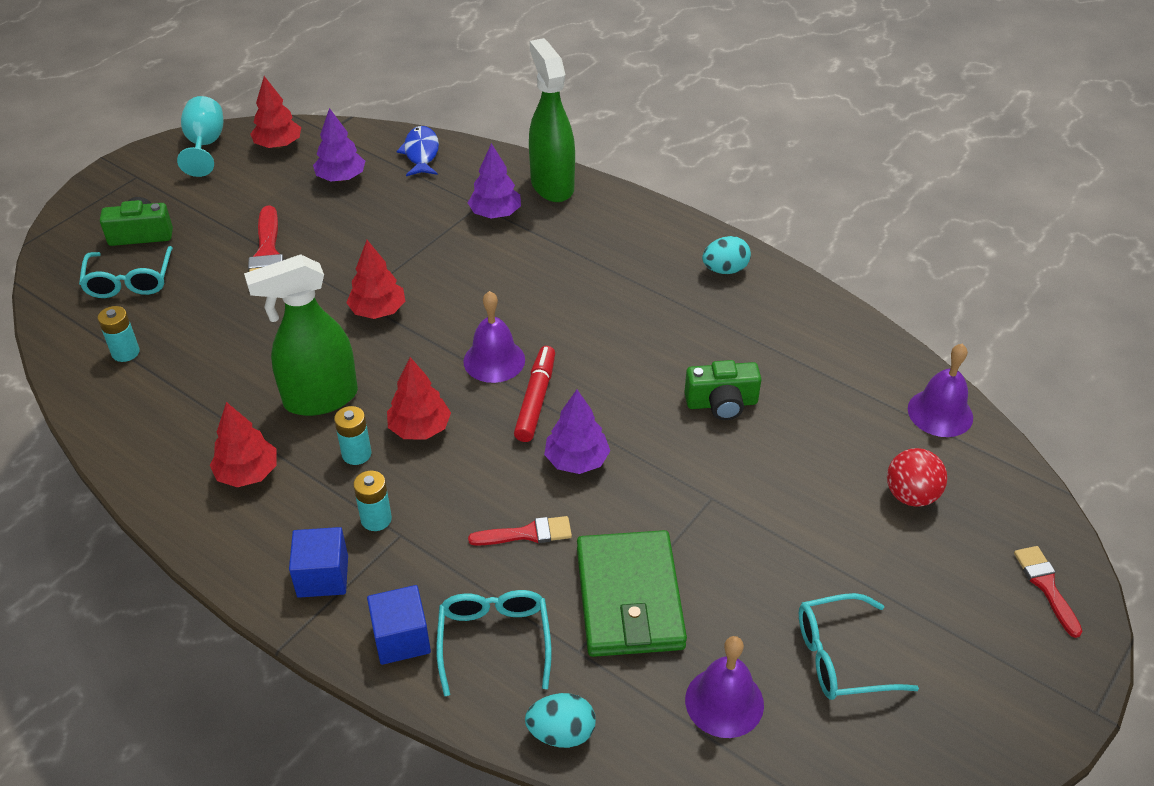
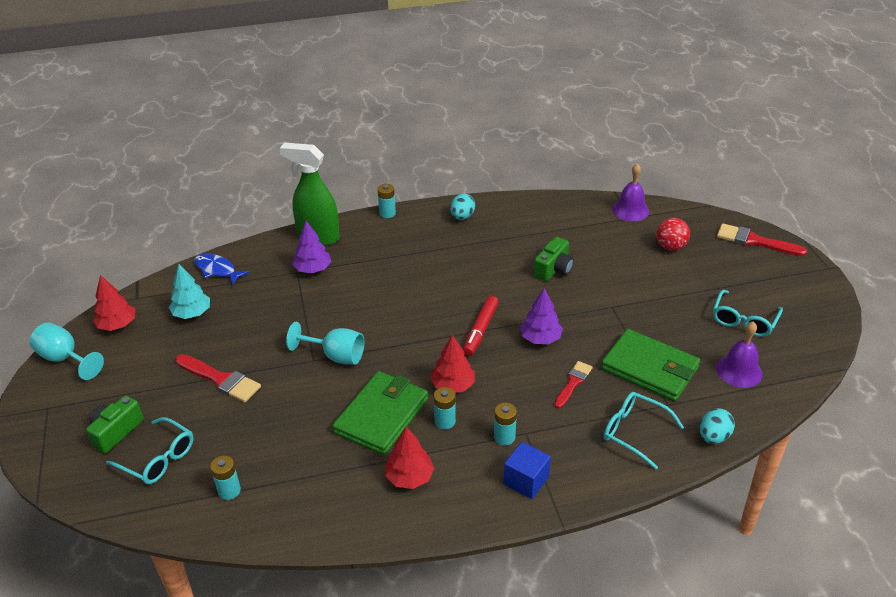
camera: 50 degrees left, 5 degrees down
green spray bottle [244,254,358,416] -> green wallet [332,371,428,455]
purple tree [313,108,365,182] -> turquoise tree [169,264,210,319]
red tree [346,240,405,319] -> turquoise goblet [286,322,364,365]
blue cube [367,585,431,665] -> none
purple bell [463,291,525,383] -> none
red marker [514,346,555,442] -> red marker turned 120 degrees counterclockwise [463,296,499,356]
red brush [1014,546,1083,638] -> red brush [717,223,807,256], size x1.54
none -> turquoise battery [378,184,396,218]

